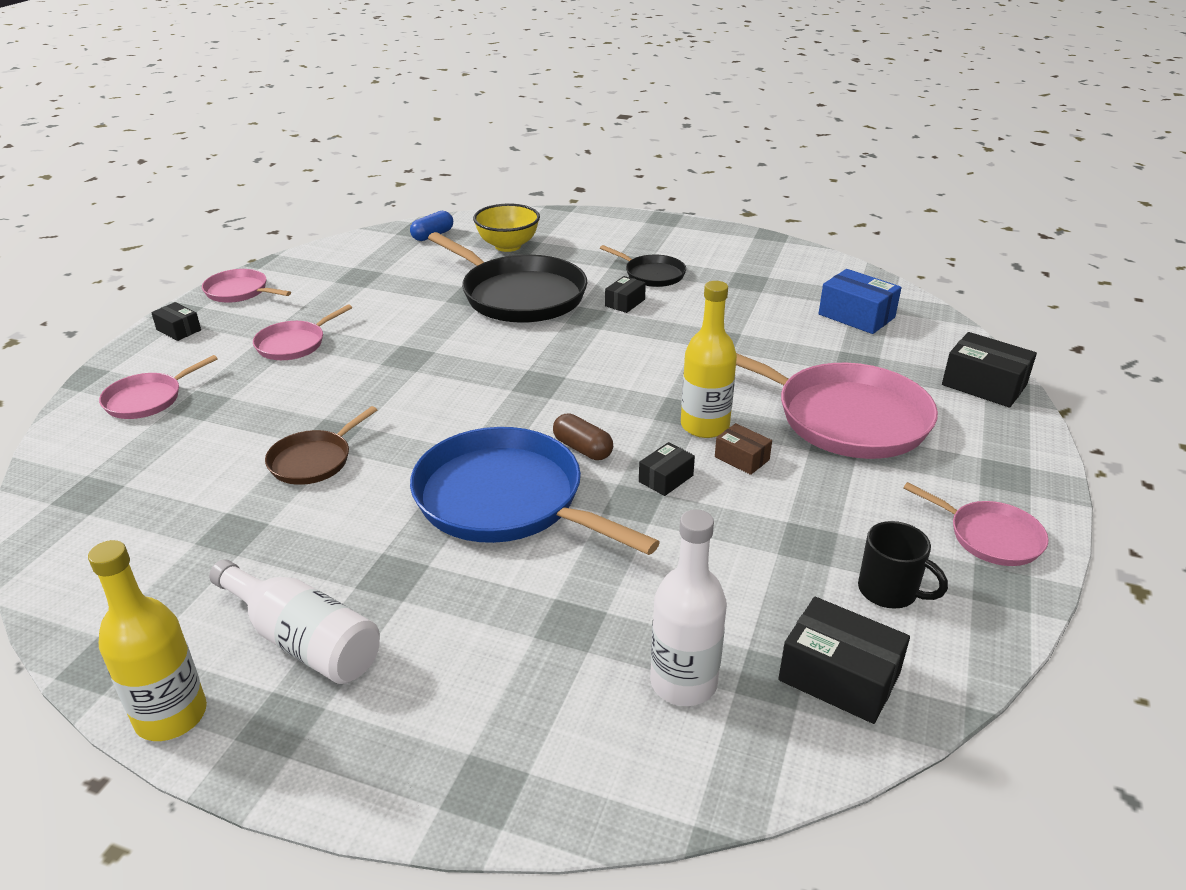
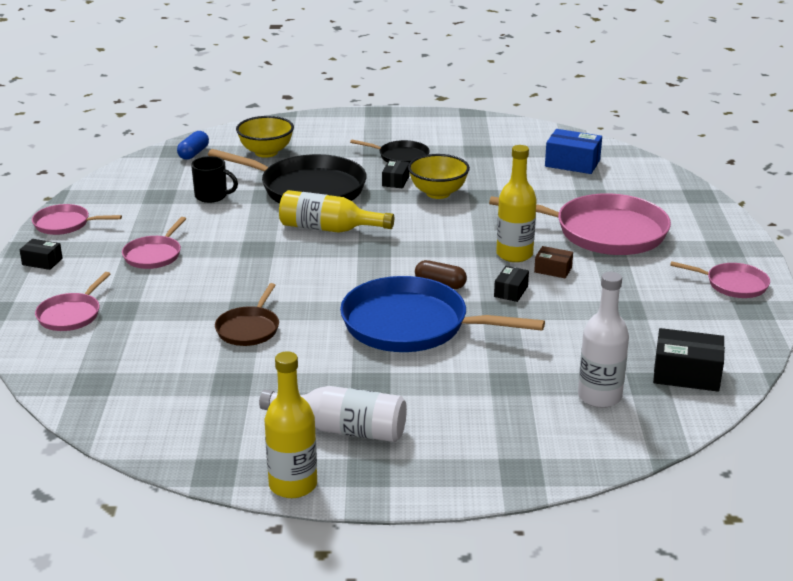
camera: 20 degrees left, 5 degrees down
black mug [858,521,948,609] -> black mug moved to [191,156,238,203]
black box [942,332,1037,407] -> none
none -> yellow bottle [279,190,394,233]
none -> yellow bowl [408,154,470,199]

